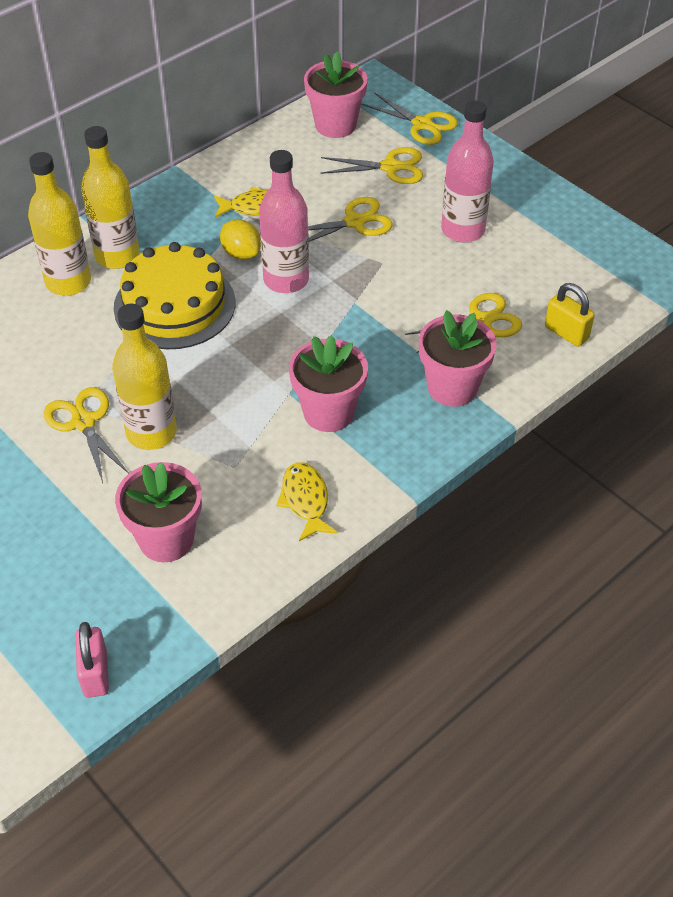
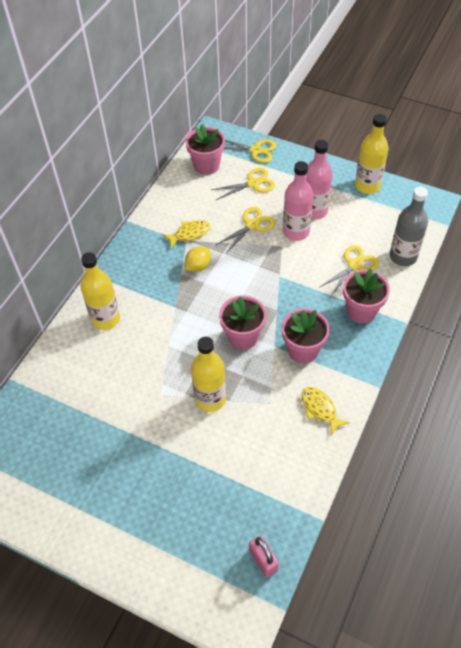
camera: 20 degrees left, 5 degrees up
yellow scissors [44,387,129,483] -> none
yellow bottle [81,126,140,269] -> yellow bottle moved to [355,114,389,194]
yellow cake [114,242,235,349] -> none
pink flower pot [115,462,202,562] -> pink flower pot moved to [219,295,266,350]
yellow lemon [220,219,261,260] -> yellow lemon turned 75 degrees counterclockwise [185,247,211,272]
pink bottle [259,150,309,293] -> pink bottle moved to [283,161,313,241]
yellow padlock [545,283,595,347] -> grey bottle [390,187,428,266]

